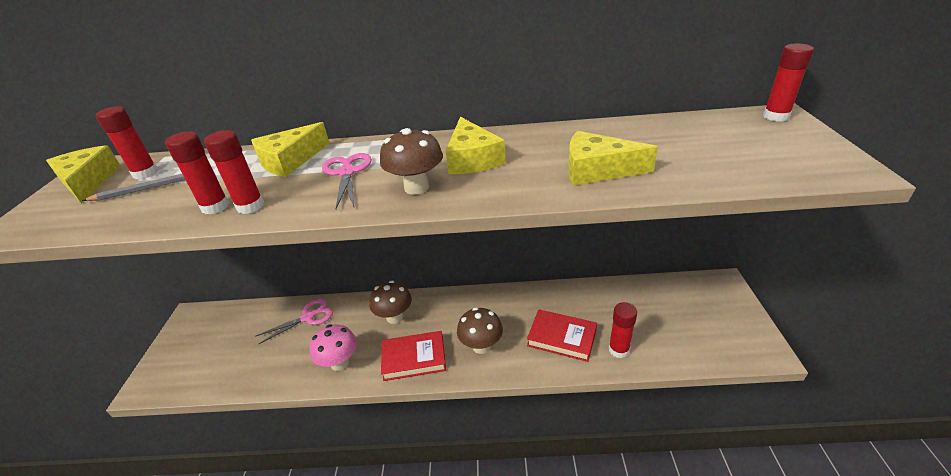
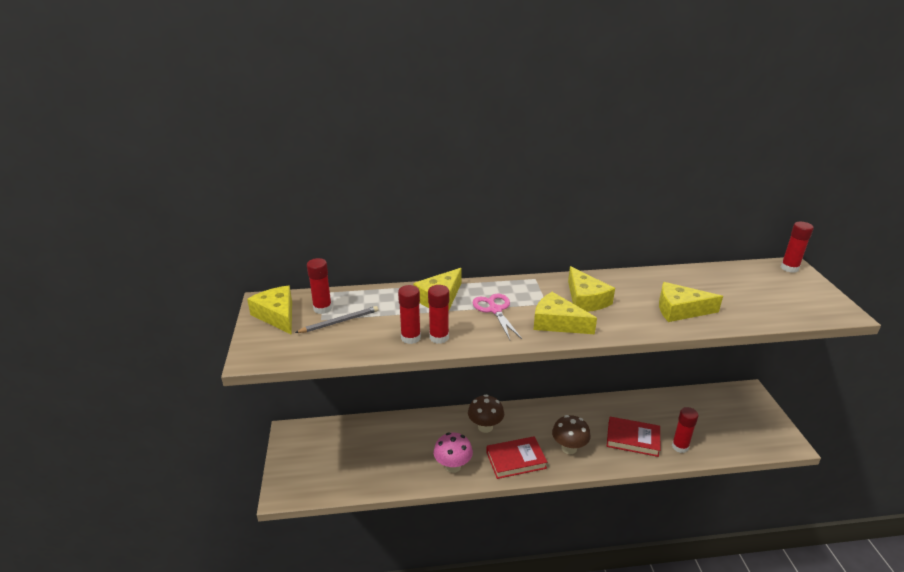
camera: 10 degrees left, 5 degrees down
pink scissors [255,299,333,345] -> none
brown mushroom [380,128,443,195] -> yellow cheese [534,292,597,334]

